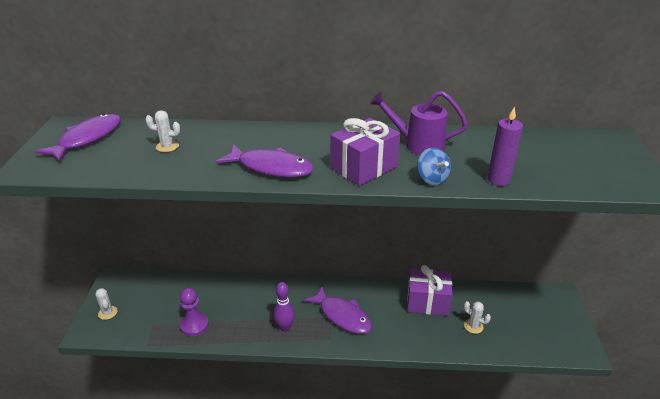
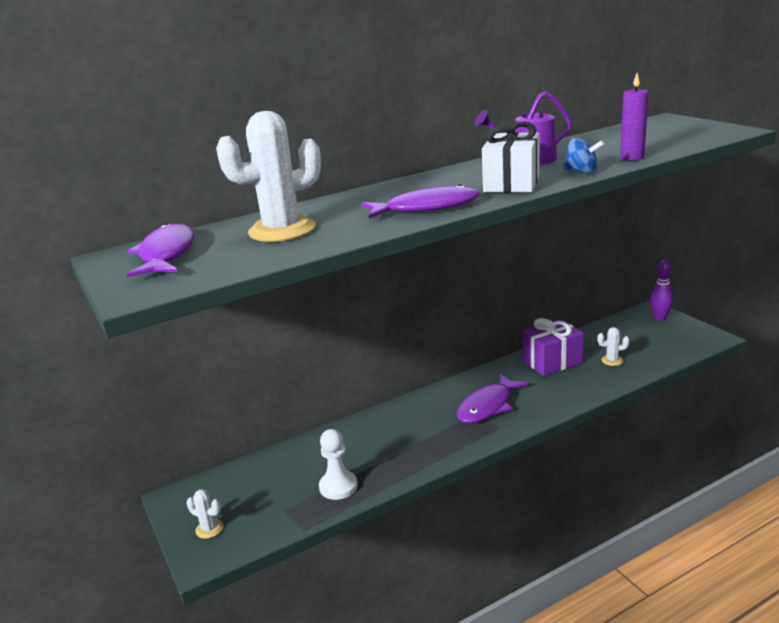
camera: 30 degrees left, 10 degrees down
white cactus [145,110,180,152] -> white cactus [216,111,321,242], size x2.28
purple pawn [180,288,209,336] -> white pawn [319,429,357,500]
purple bowling pin [273,282,295,332] -> purple bowling pin moved to [650,260,673,321]
purple fish [304,286,372,334] -> purple fish turned 120 degrees clockwise [456,374,528,423]
purple gift [331,118,400,186] -> white gift [482,121,540,193]

